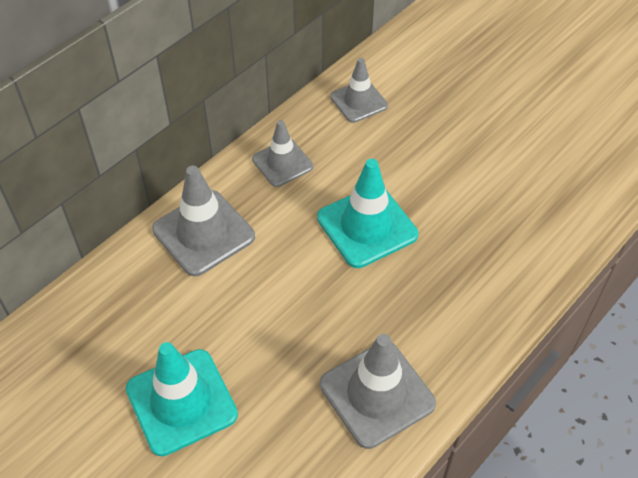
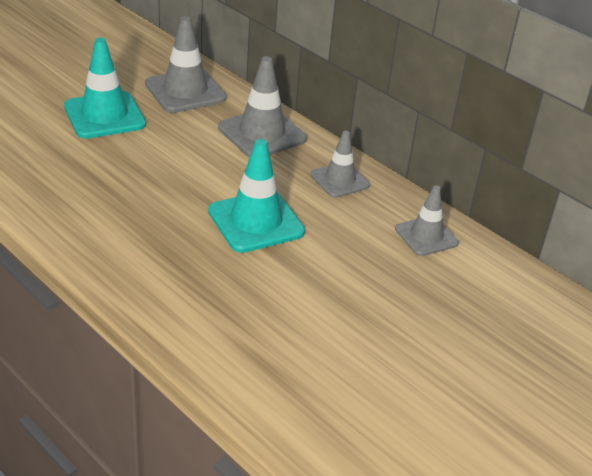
camera: 90 degrees right, 15 degrees down
grey traffic cone [320,334,436,449] -> grey traffic cone moved to [145,16,226,113]

